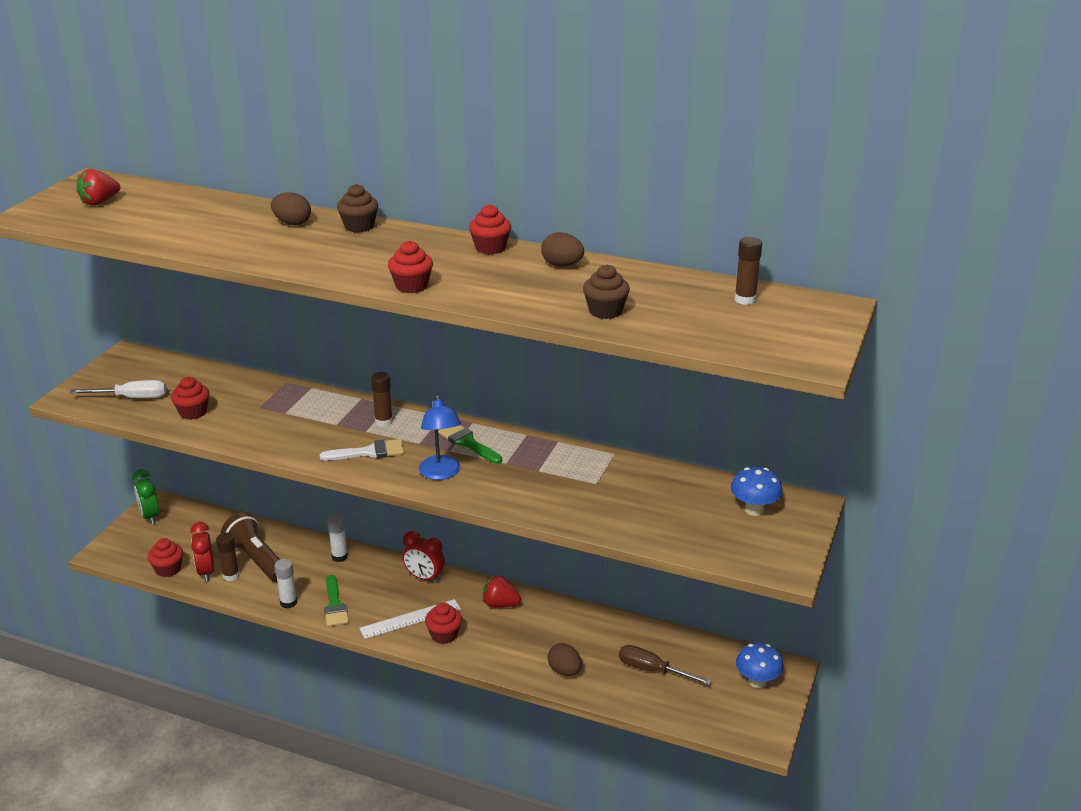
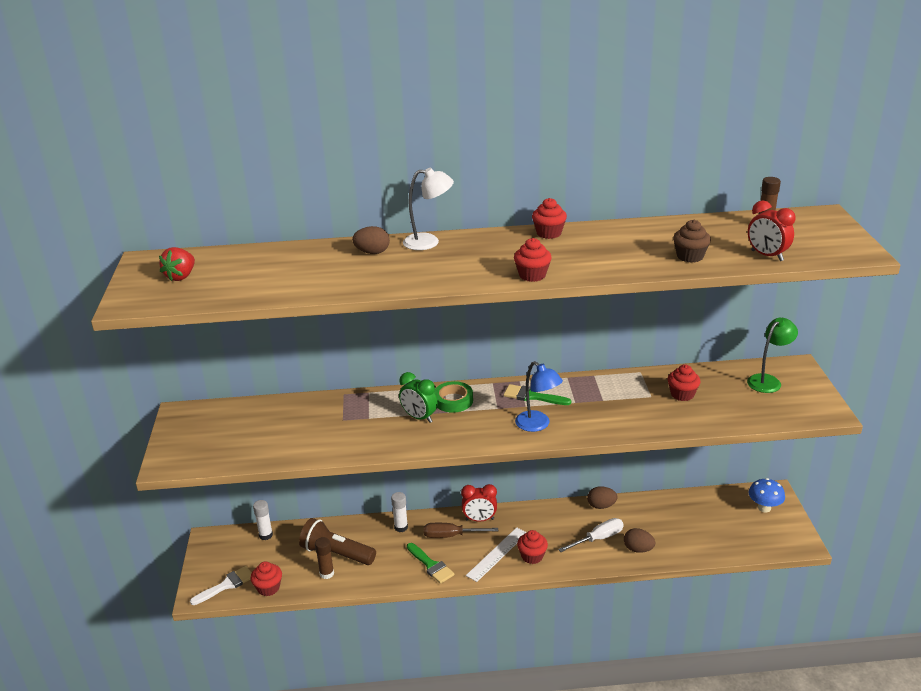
camera: 25 degrees left, 0 degrees up
white screwdriver [70,380,166,398] -> white screwdriver moved to [558,518,624,552]
green clock [132,469,159,525] -> green clock moved to [399,372,437,423]
red cupcake [171,377,209,420] -> red cupcake moved to [668,364,701,401]
red clock [190,522,214,582] -> red clock moved to [748,200,795,261]
white glue stick [274,559,297,608] -> white glue stick moved to [253,500,273,540]
white brush [320,439,404,461] -> white brush moved to [190,566,252,605]
brown cupcake [337,184,378,233] -> white lamp [403,168,454,250]
brown glue stick [371,372,393,427] -> green tape [434,381,473,413]
red strawberry [483,575,521,608] -> none
brown egg [541,232,584,267] -> brown egg moved to [587,486,618,509]
brown screwdriver [619,645,712,685] -> brown screwdriver moved to [424,523,498,538]
blue mushroom [731,467,783,516] -> green lamp [747,318,798,393]

